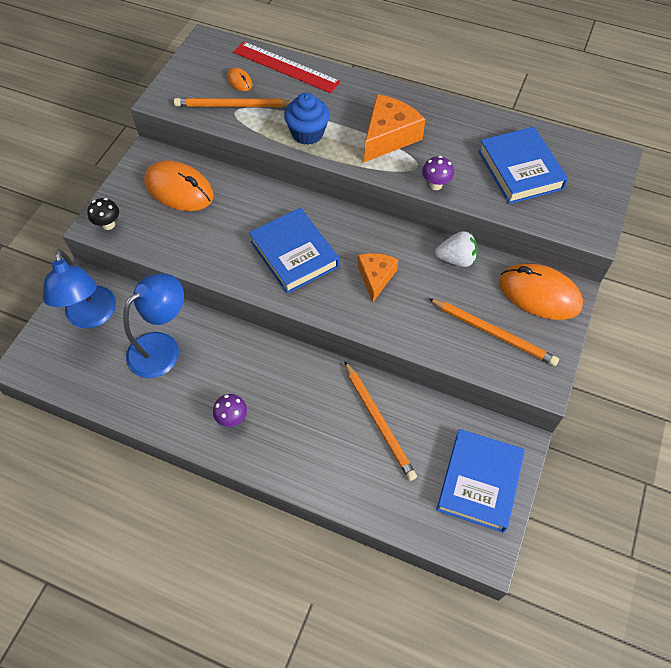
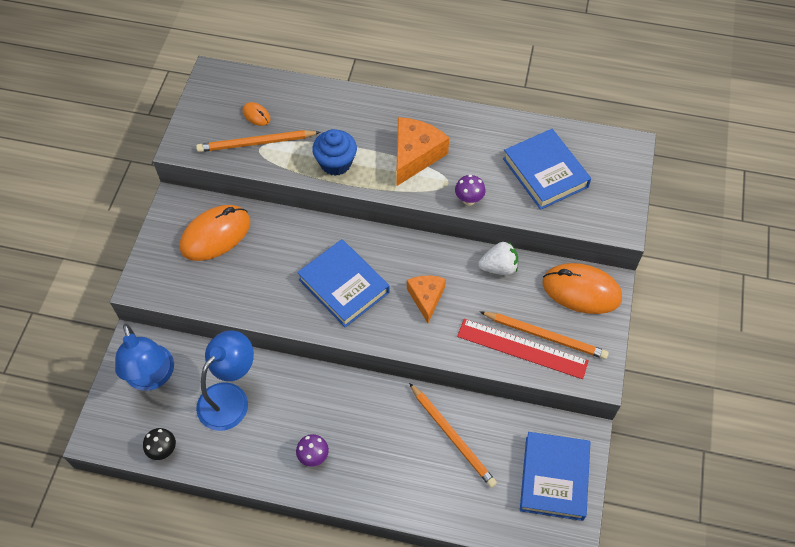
camera: 10 degrees left, 0 degrees up
black mushroom [87,198,119,230] -> black mushroom moved to [143,428,176,460]
orange mouse [144,160,214,211] -> orange mouse turned 60 degrees counterclockwise [180,205,250,261]
red ruler [233,41,341,93] -> red ruler moved to [457,319,589,379]

